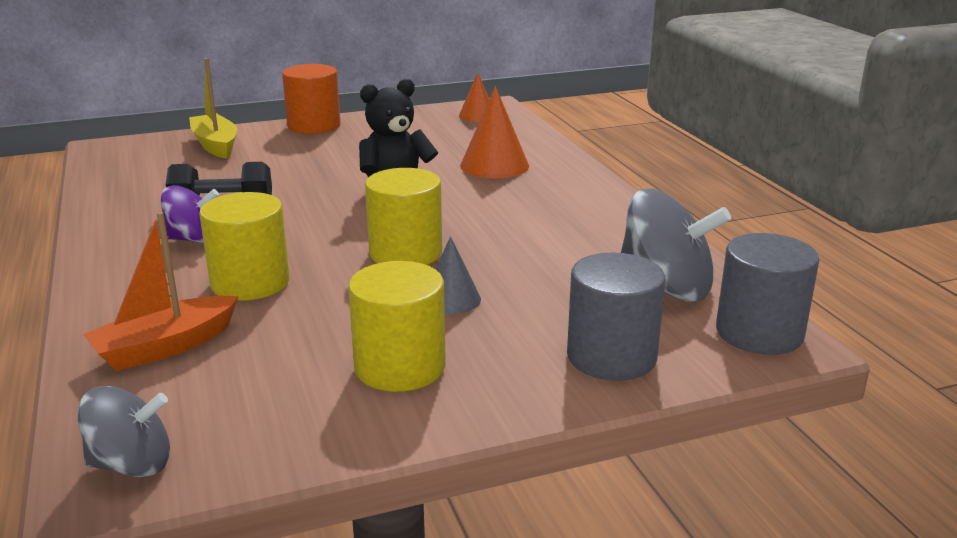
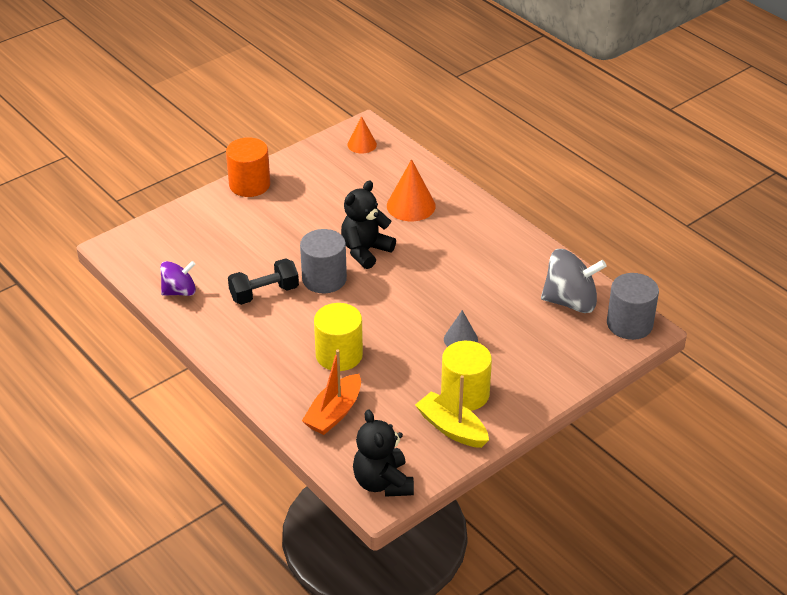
camera: 20 degrees left, 15 degrees up
grey spinning top [77,386,170,477] -> black teddy bear [353,409,414,497]
purple spinning top [161,185,219,244] -> purple spinning top moved to [160,261,196,296]
yellow boat [189,58,237,159] -> yellow boat moved to [415,375,489,448]
yellow cylinder [365,168,442,265] -> none
grey cylinder [567,253,666,381] -> grey cylinder moved to [300,229,347,293]

